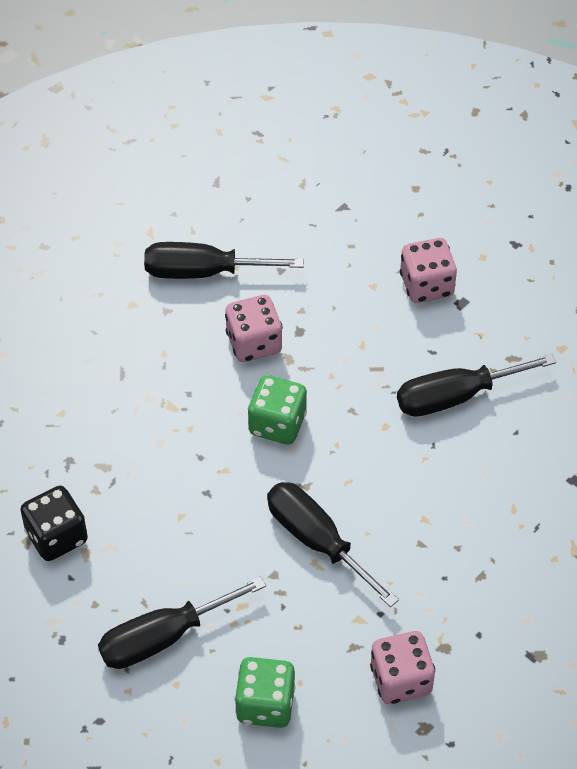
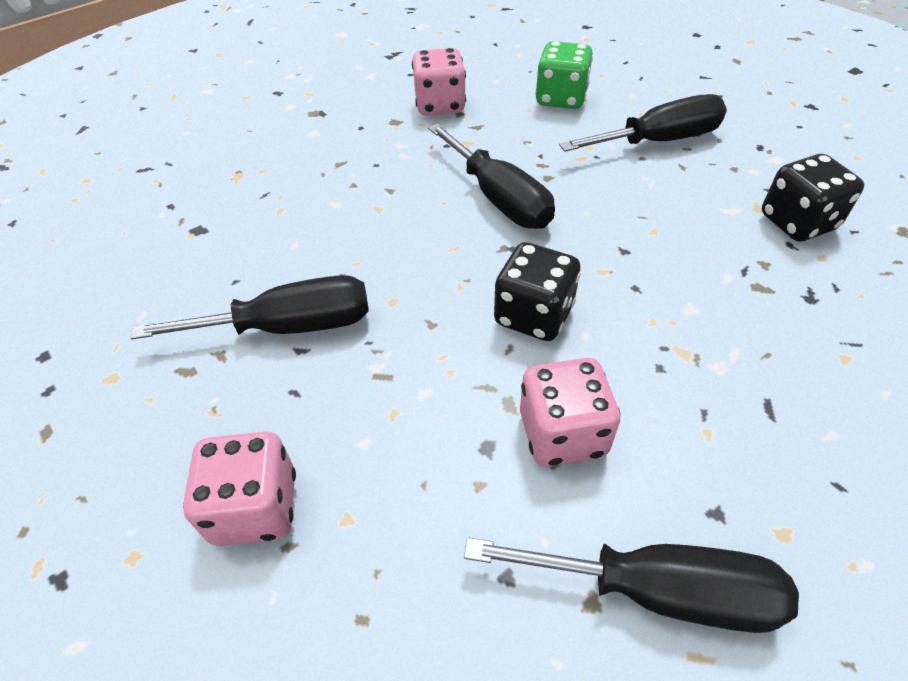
camera: 170 degrees left, 5 degrees down
green dice [248,375,307,445] -> black dice [494,242,581,341]

